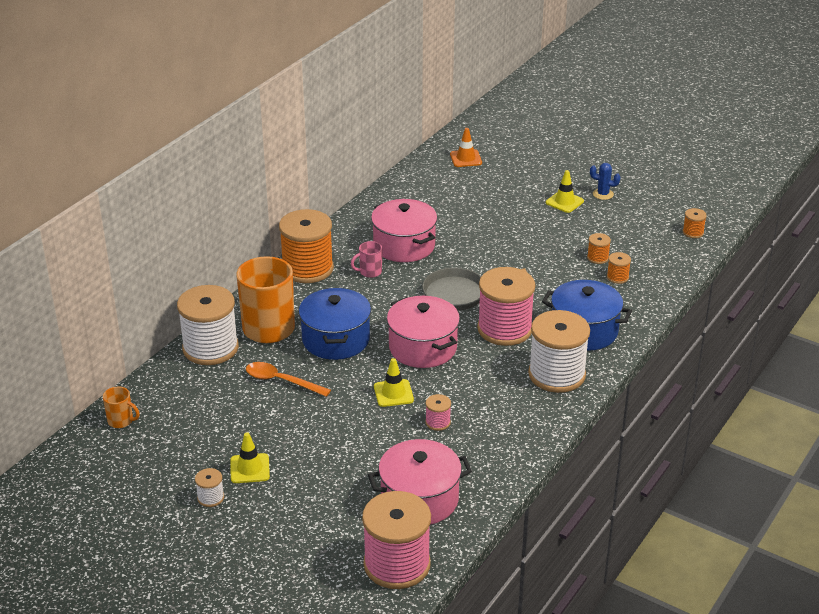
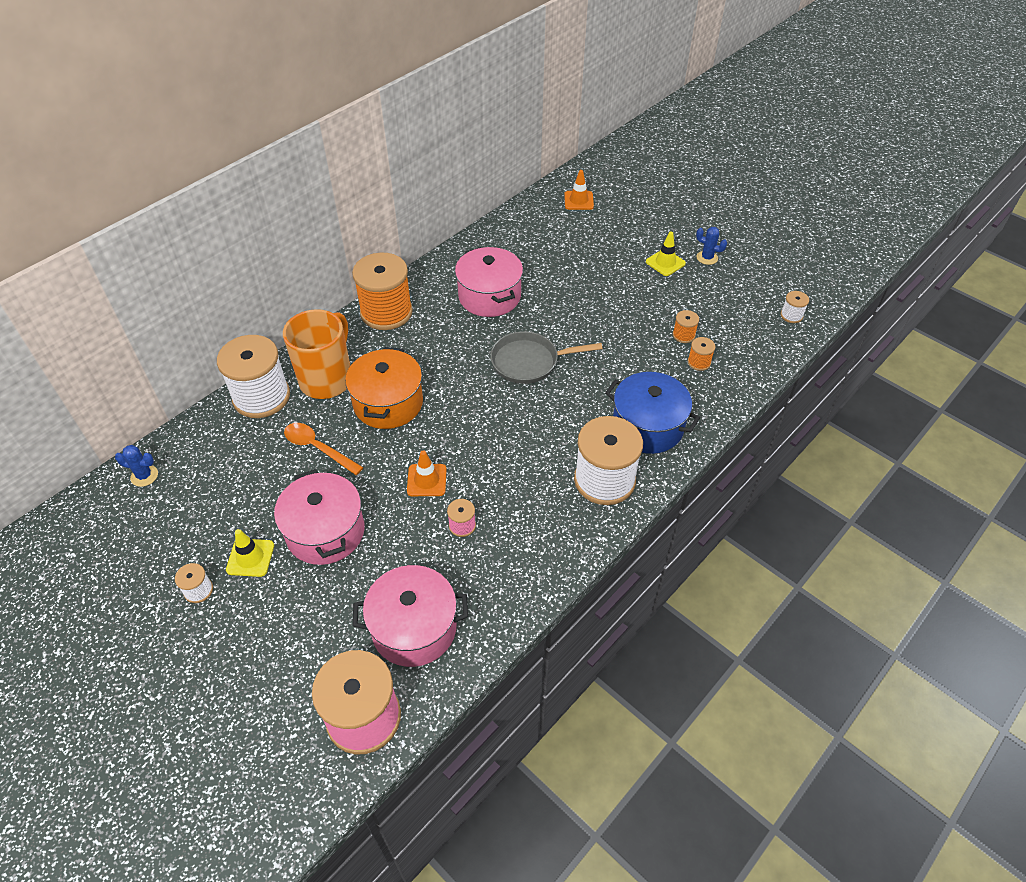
camera: 10 degrees right, 15 degrees up
orange mug [103,387,140,428] -> blue cactus [115,445,158,487]
blue pot [299,288,371,360] -> orange pot [345,347,423,429]
pink mug [351,241,382,278] -> none
yellow traffic cone [374,358,414,407] -> orange traffic cone [407,450,447,496]
pink pot [387,296,460,368] -> pink pot moved to [274,469,364,565]
pink spool [477,267,535,346] -> none
orange spool [683,208,707,238] -> white spool [781,291,809,323]

